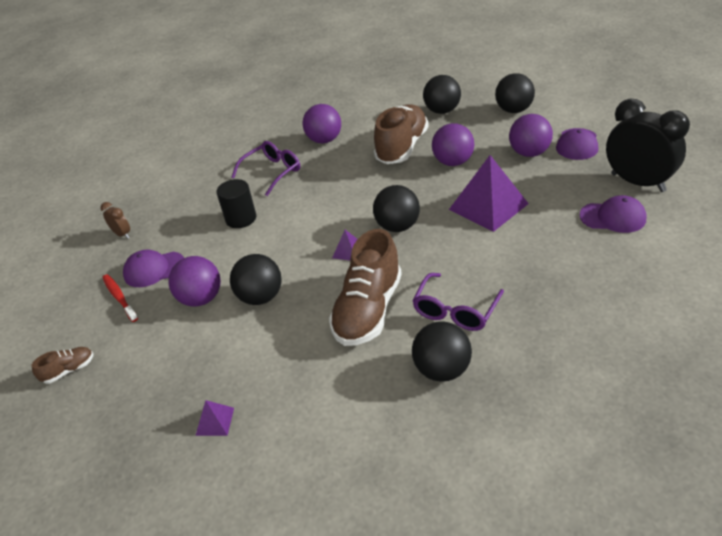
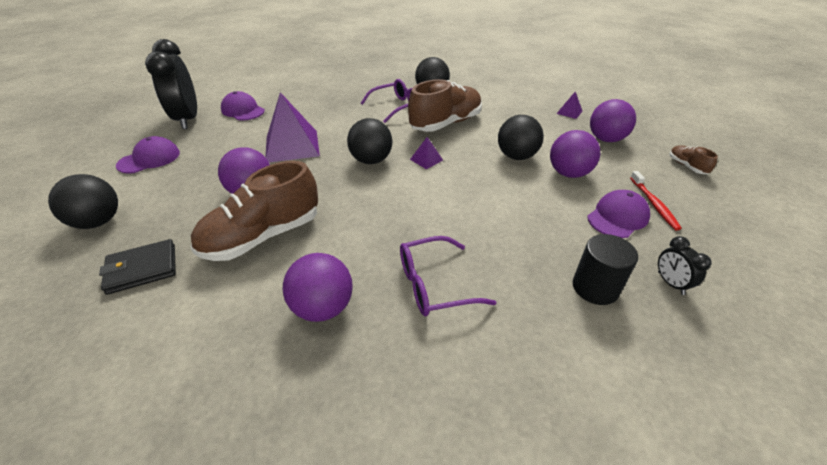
camera: 155 degrees left, 0 degrees up
brown shoe [32,347,94,384] -> brown shoe turned 75 degrees clockwise [669,145,718,174]
brown clock [101,202,130,239] -> black clock [658,236,712,295]
purple cap [123,250,184,287] -> purple cap turned 60 degrees counterclockwise [587,190,650,238]
black cylinder [216,179,256,228] -> black cylinder moved to [573,234,638,305]
black ball [423,75,461,114] -> black wallet [99,239,176,295]
purple ball [509,114,553,157] -> purple ball moved to [590,99,636,142]

